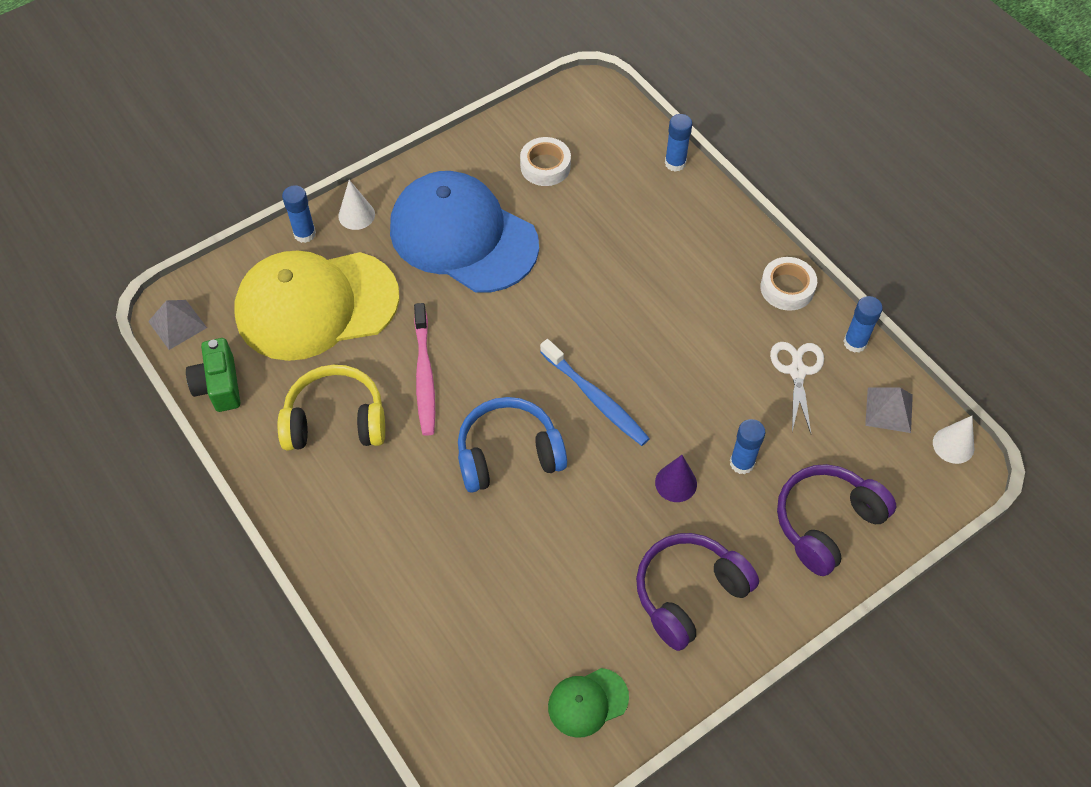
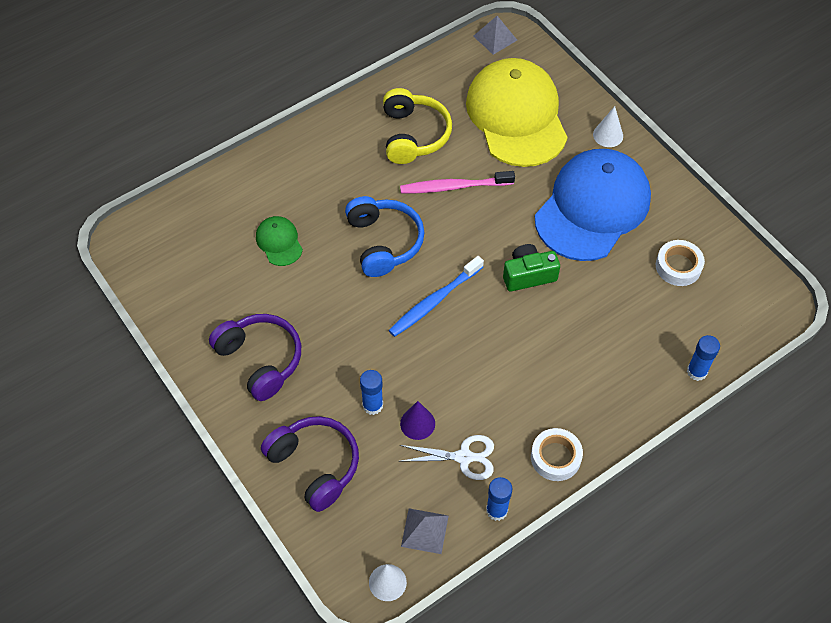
camera: 90 degrees right, 0 degrees up
green camera [186,338,240,412] -> green camera moved to [503,244,560,292]
blue glue stick [282,185,316,243] -> none
green cap [548,668,629,738] -> green cap moved to [256,216,303,266]
purple cone [655,455,697,502] -> purple cone moved to [400,401,435,440]

